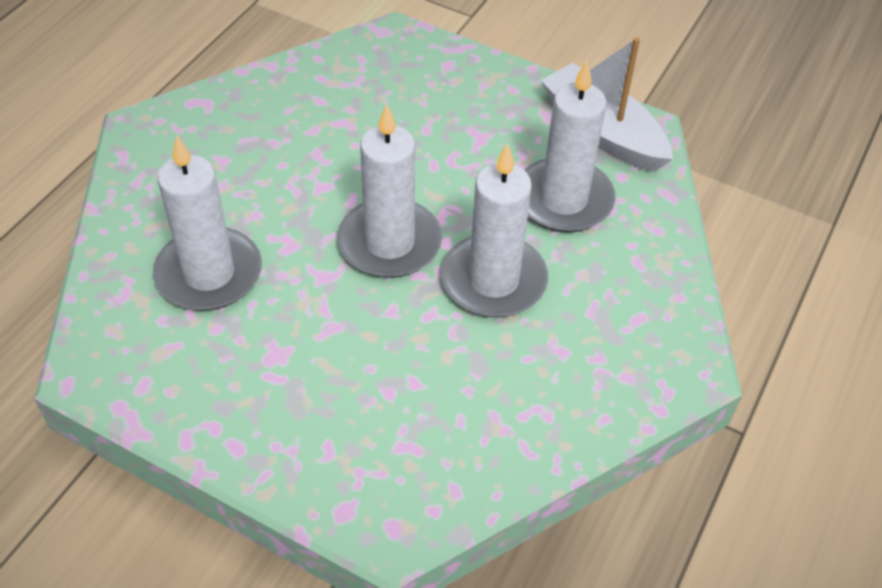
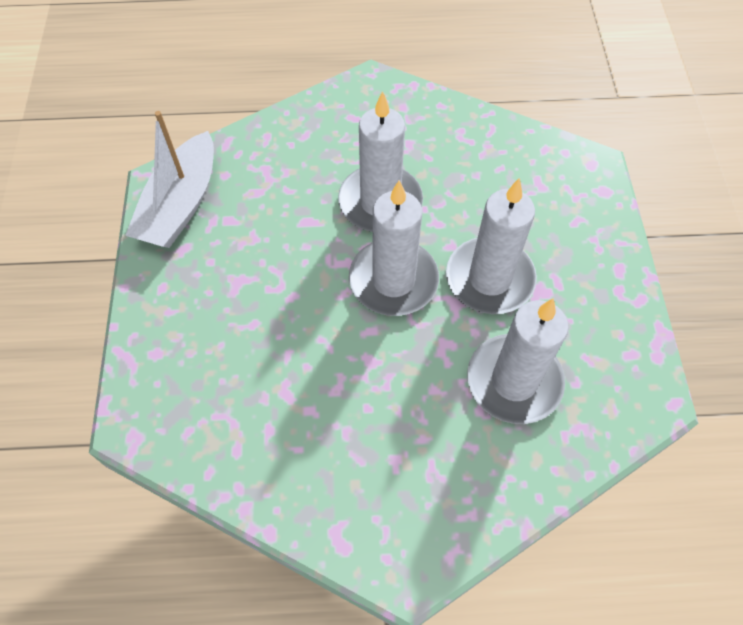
camera: 120 degrees left, 10 degrees up
white candle [524,61,615,232] -> white candle moved to [446,178,537,314]

